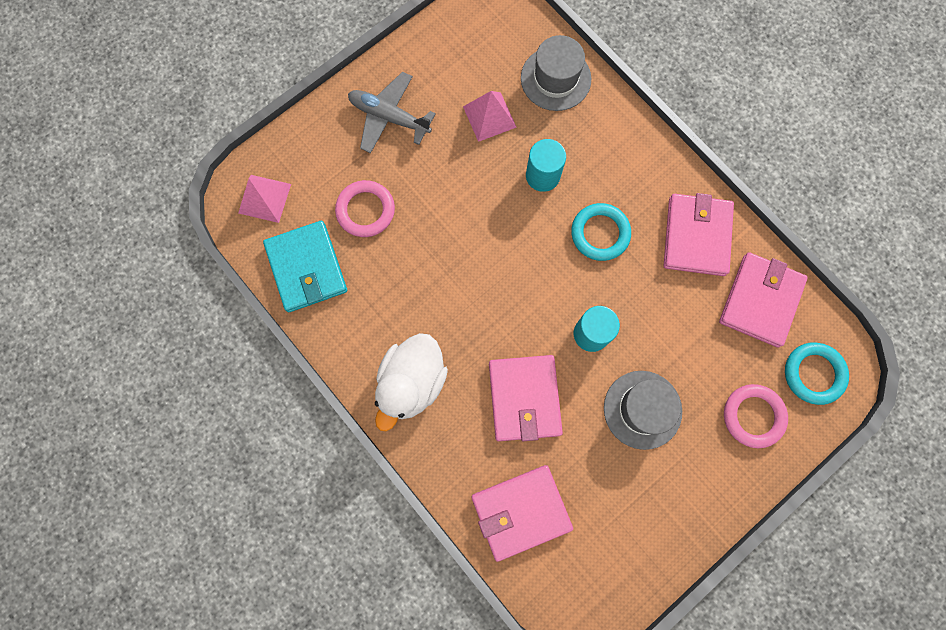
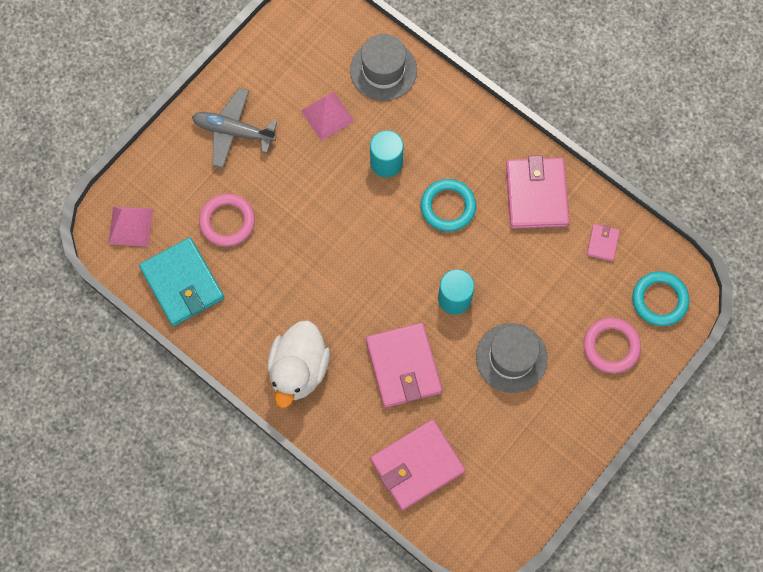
camera: 10 degrees left, 5 degrees down
pink wallet [719,253,808,348] -> pink wallet [587,224,620,261], size x0.46

